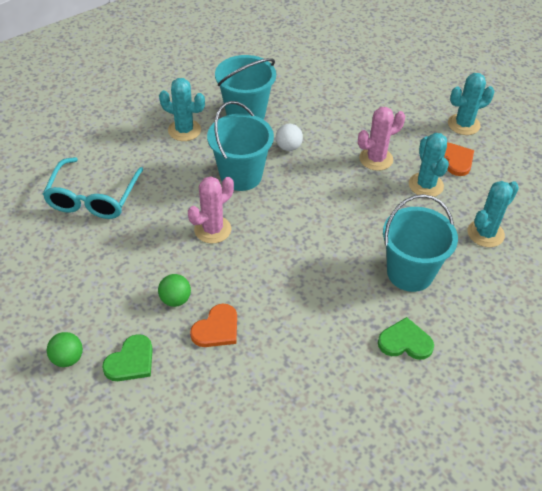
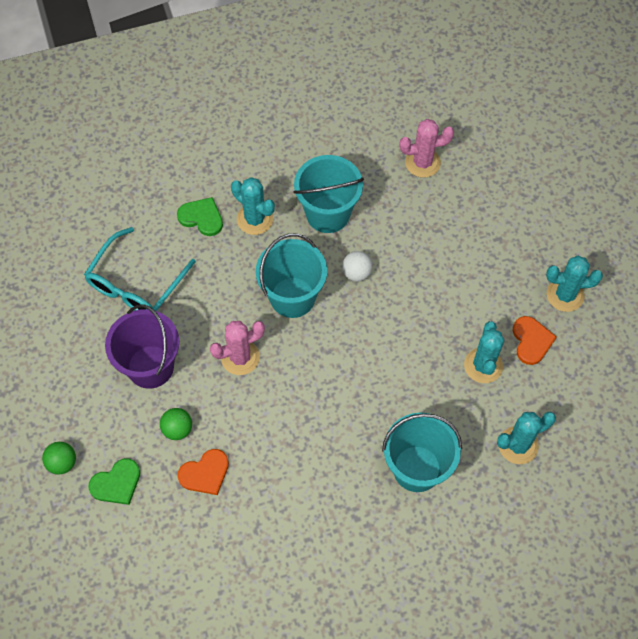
camera: 20 degrees right, 15 degrees up
pink cactus [358,107,405,171] -> pink cactus moved to [399,119,454,177]
green heart [378,317,434,360] -> green heart moved to [177,197,223,236]
none -> purple bucket [105,304,179,389]

